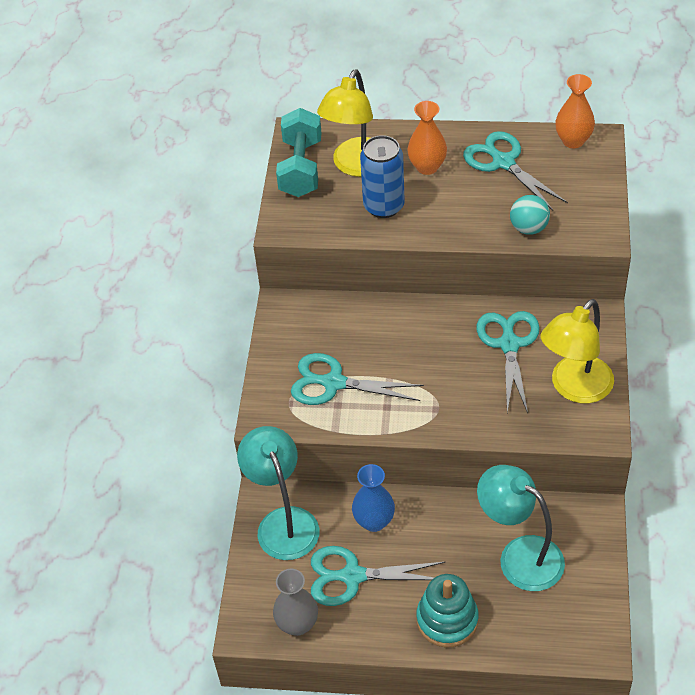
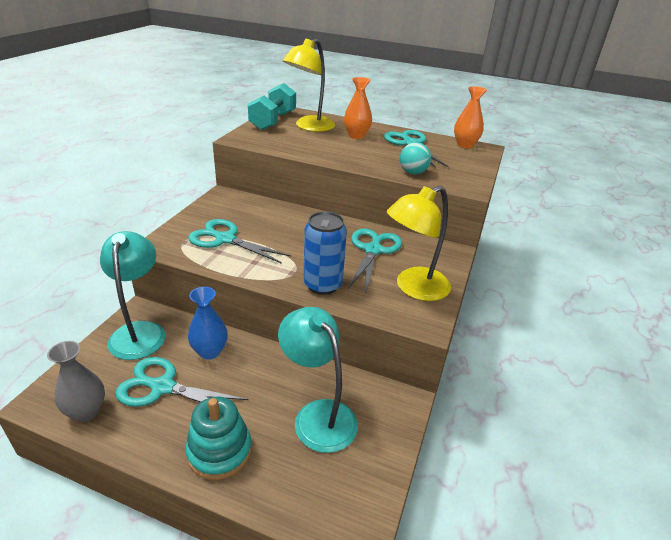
camera: 10 degrees right, 15 degrees down
blue can [360,135,405,218] -> blue can moved to [304,211,347,295]

